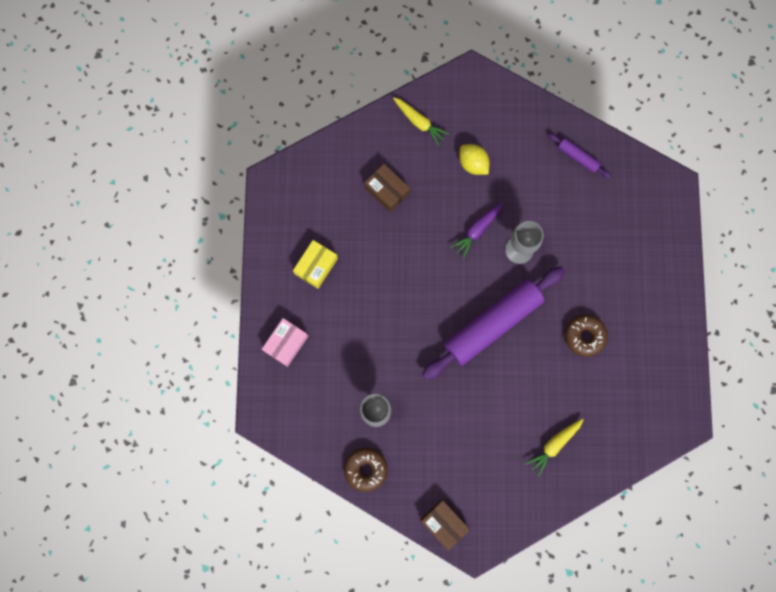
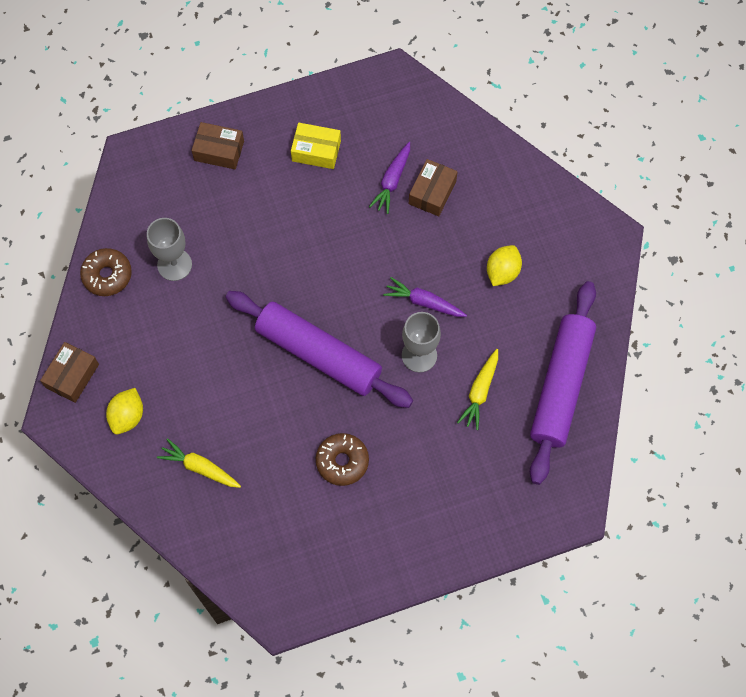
camera: 70 degrees right, 10 degrees down
pink box [262,318,308,367] -> brown box [192,122,244,169]
yellow carrot [393,97,450,146] -> yellow carrot moved to [457,349,498,430]
purple rolling pin [548,133,611,178] -> purple rolling pin [530,281,596,485], size x2.29
none -> yellow lemon [106,388,143,434]
none -> purple carrot [369,142,410,214]

